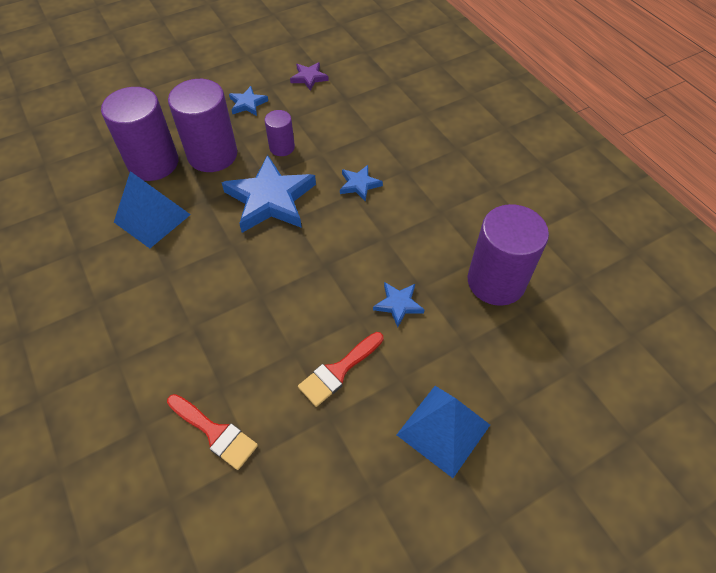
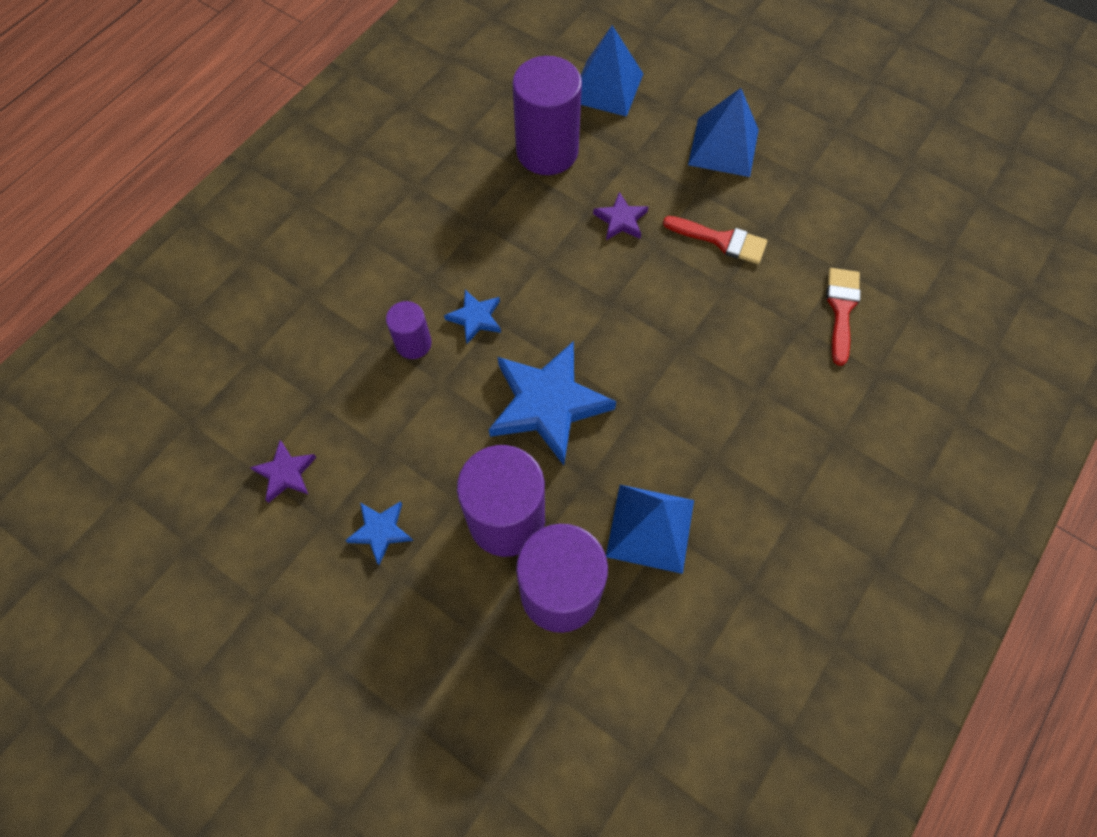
camera: 115 degrees left, 10 degrees up
purple cylinder [264,110,295,156] -> purple cylinder moved to [386,301,432,359]
blue star [373,282,425,327] -> purple star [593,192,648,240]
none -> blue pyramid [581,25,643,117]

